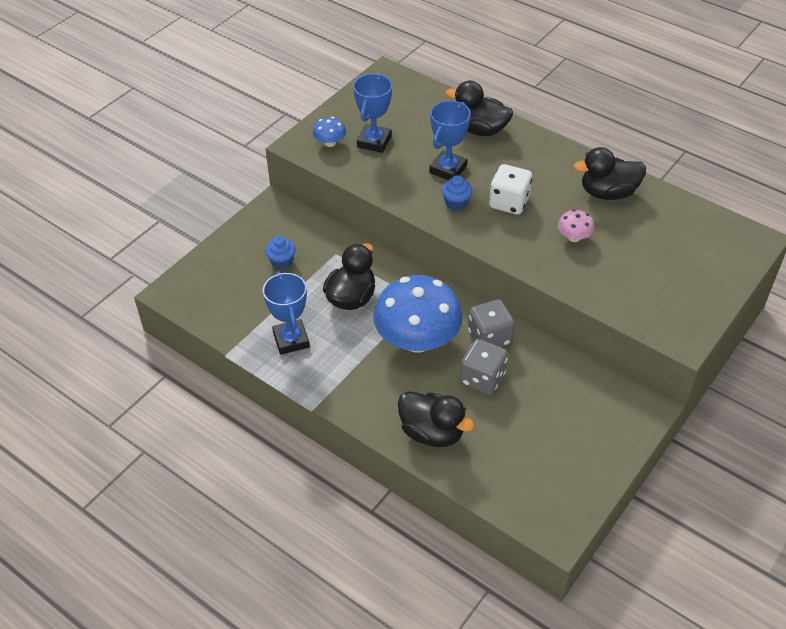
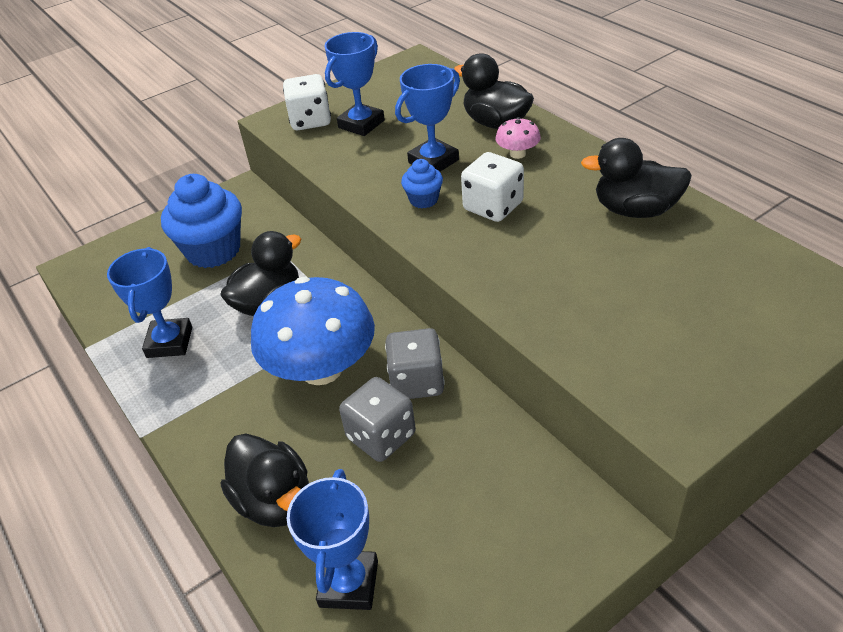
camera: 20 degrees right, 5 degrees down
blue cupcake [265,236,296,269] -> blue cupcake [161,174,242,268], size x2.09
blue mushroom [313,117,346,147] -> white dice [283,74,331,130]
pink mushroom [558,209,595,242] -> pink mushroom moved to [495,117,541,159]
none -> blue trophy [287,469,378,610]

